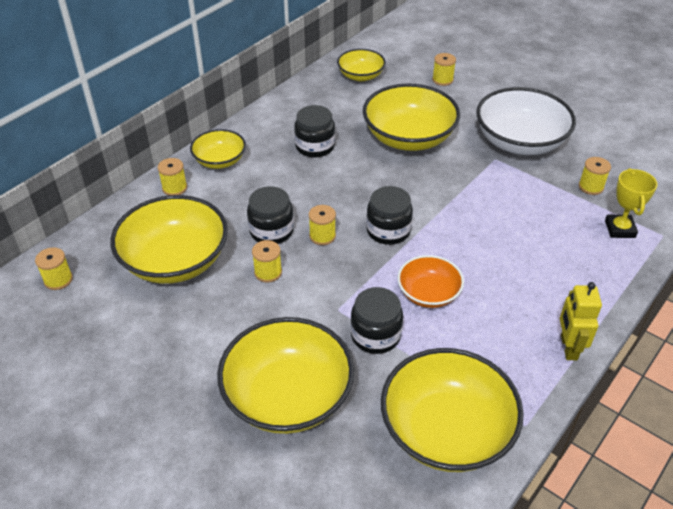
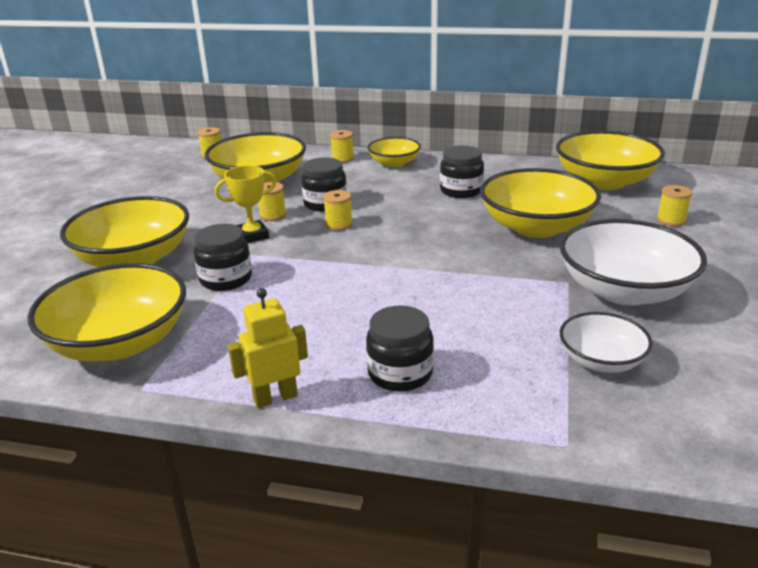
camera: 65 degrees right, 15 degrees down
yellow bowl [337,49,386,81] -> yellow bowl [556,131,665,190], size x1.79
black jar [366,186,413,245] -> black jar moved to [366,306,434,392]
orange bowl [398,255,464,308] -> none
yellow spool [579,157,611,195] -> white bowl [560,312,653,373]
yellow trophy [605,168,657,238] -> yellow trophy moved to [215,165,277,243]

